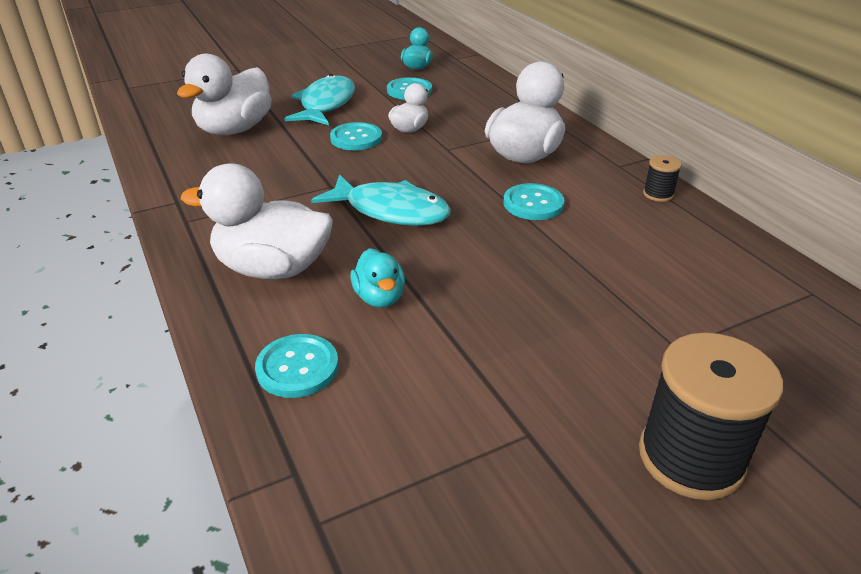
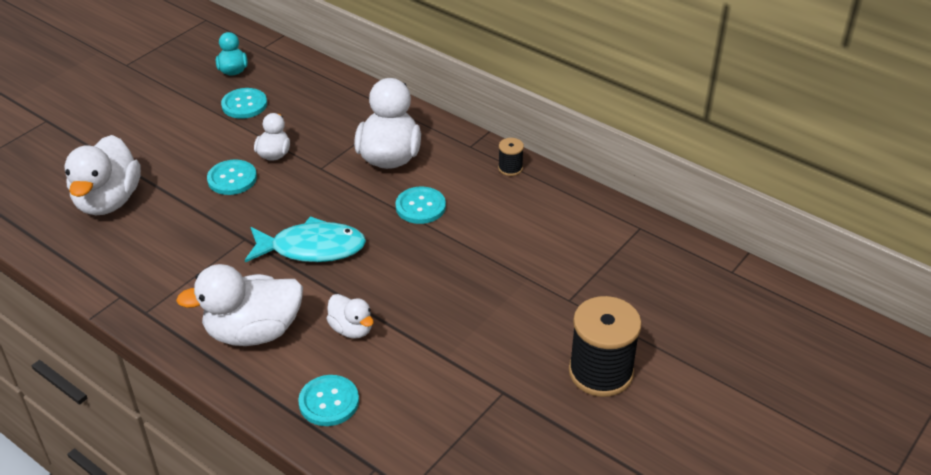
camera: 25 degrees left, 5 degrees up
turquoise fish [284,74,355,125] -> none
turquoise duck [350,248,405,308] -> white duck [326,294,374,339]

